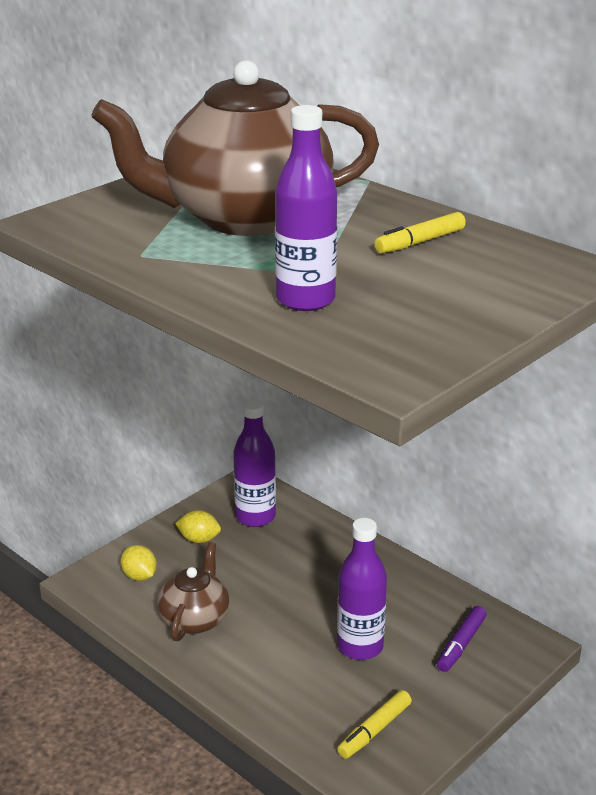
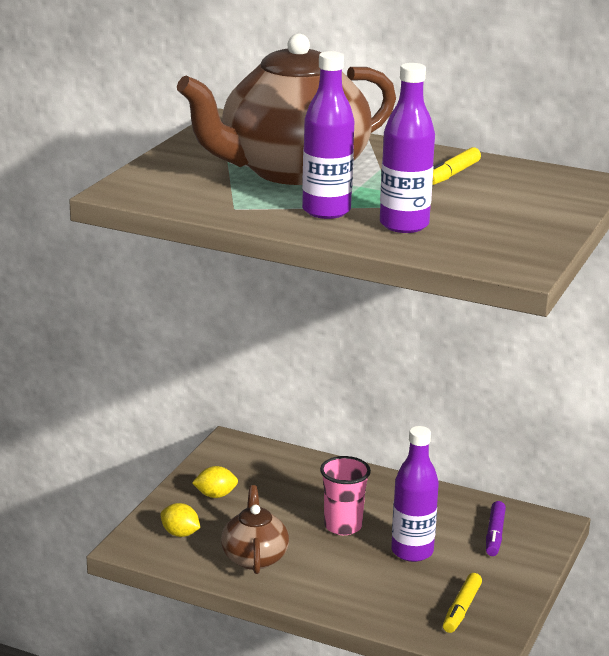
camera: 20 degrees left, 5 degrees down
purple bottle [233,399,276,527] -> purple bottle moved to [302,51,354,219]
none -> pink cup [320,456,371,535]

